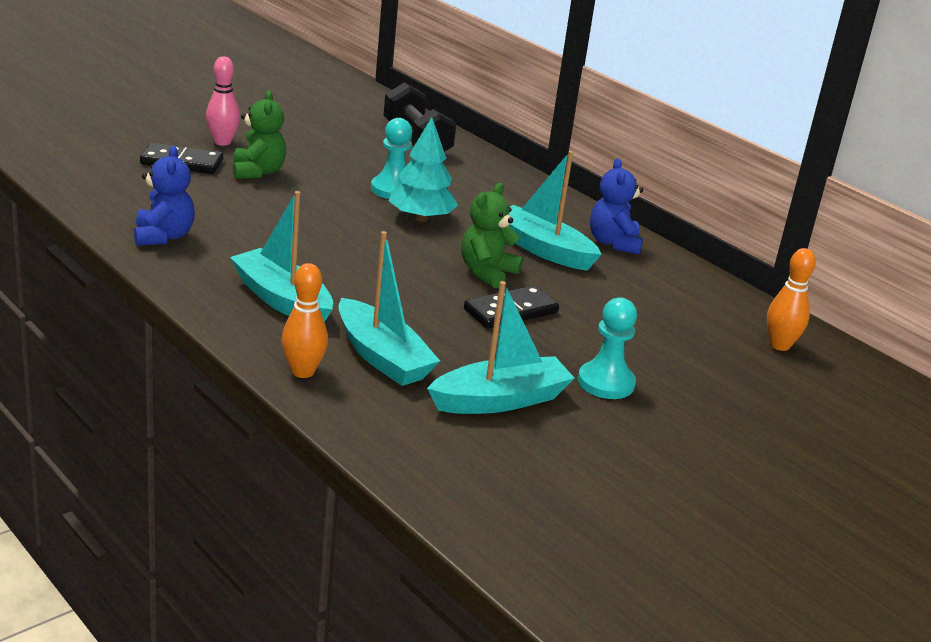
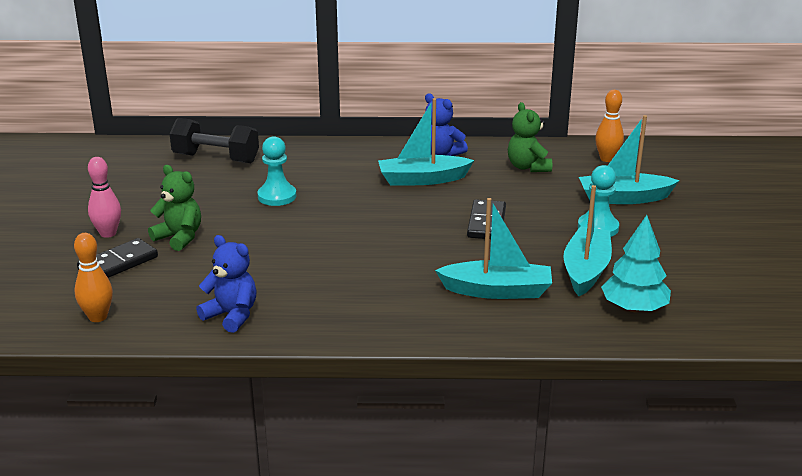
camera: 45 degrees left, 0 degrees up
turquoise boat [230,191,333,322] -> turquoise boat moved to [579,115,680,204]
orange bowling pin [281,263,328,378] -> orange bowling pin moved to [74,233,113,322]
turquoise tree [389,117,458,222] -> turquoise tree moved to [601,215,671,312]
green teddy bear [461,183,523,288] -> green teddy bear moved to [508,102,552,172]

